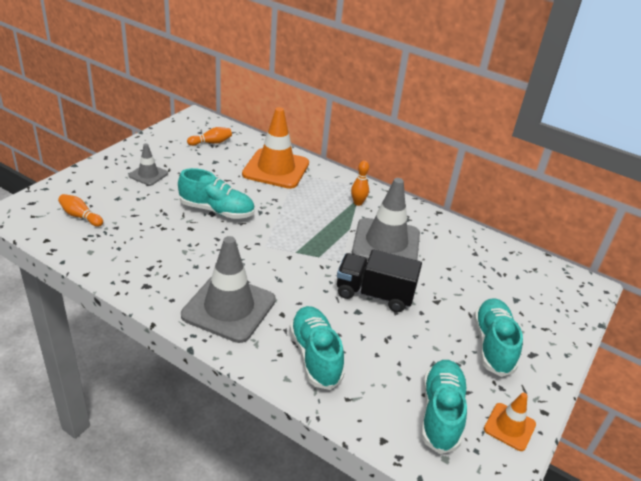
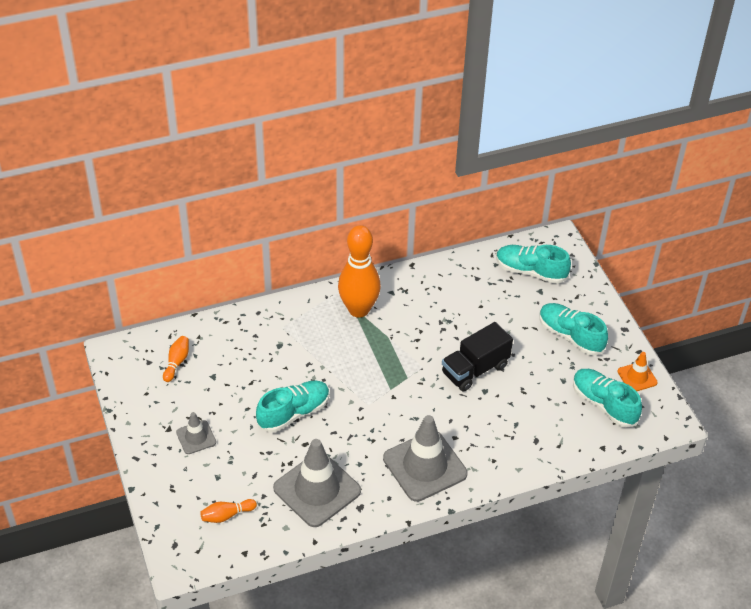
camera: 50 degrees left, 10 degrees up
orange traffic cone [242,107,309,189] -> none
turquoise shoe [290,306,344,390] -> turquoise shoe moved to [496,245,571,284]
orange bowling pin [351,161,369,206] -> orange bowling pin [338,225,381,318], size x2.30
grey traffic cone [352,178,420,261] -> grey traffic cone moved to [273,439,361,527]

